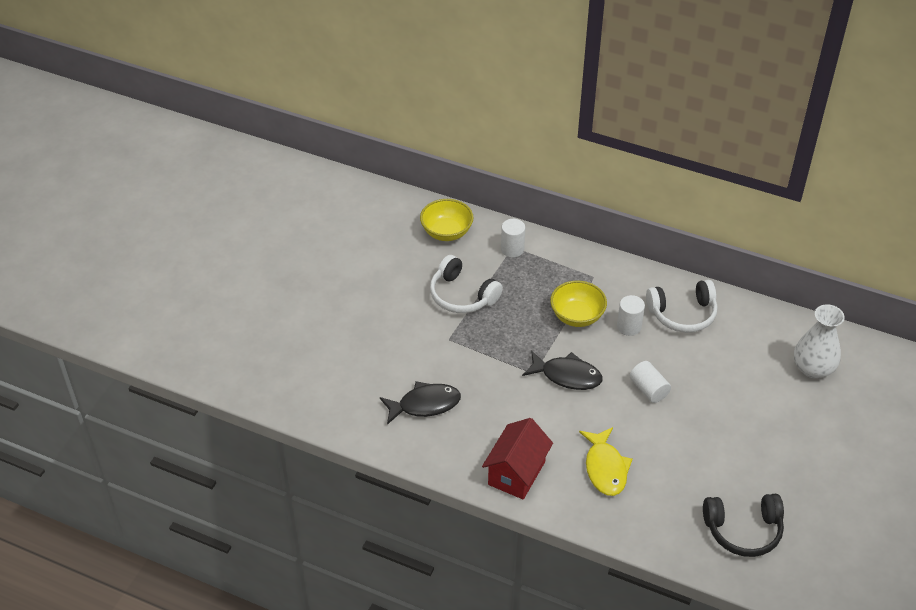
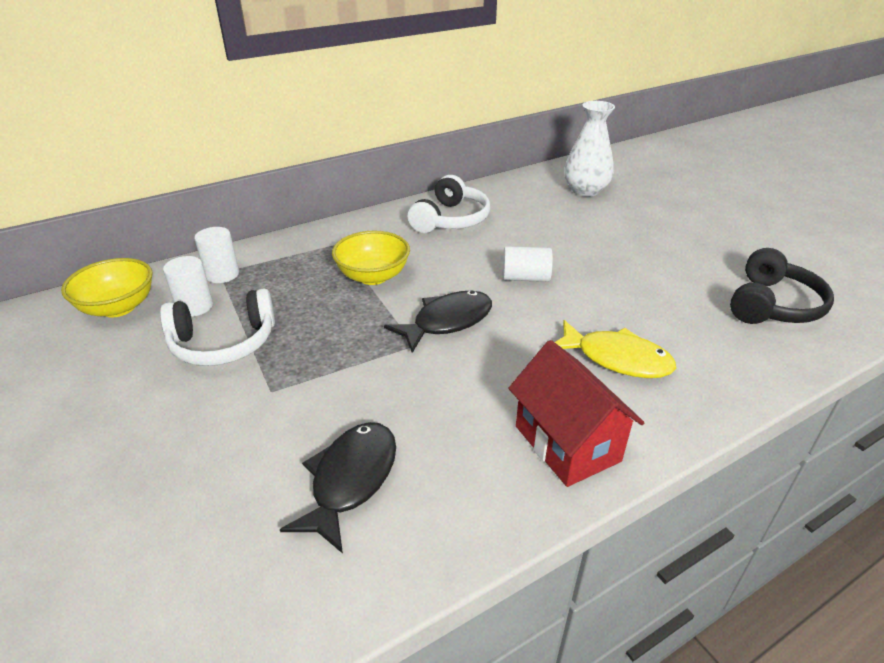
camera: 55 degrees left, 10 degrees down
white cylinder [617,295,645,336] -> white cylinder moved to [163,256,213,317]

